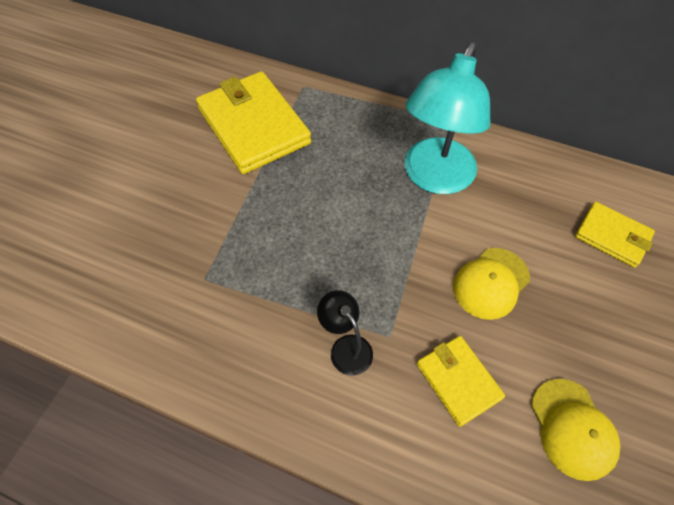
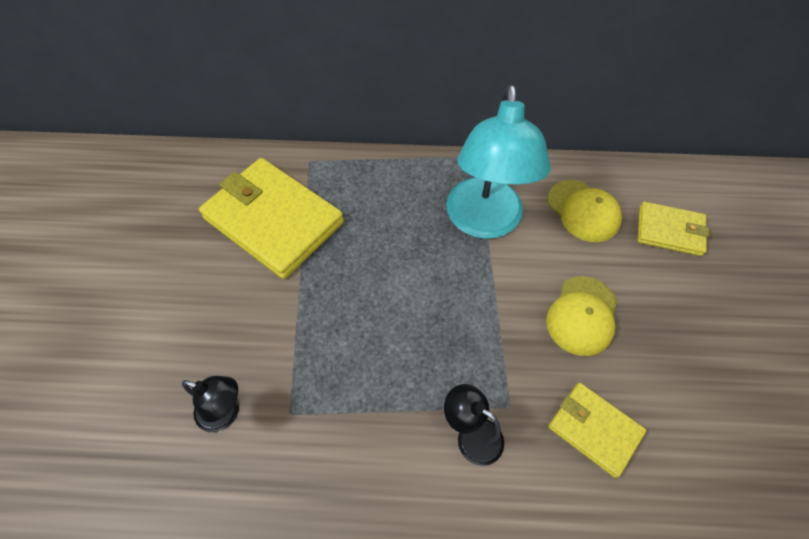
camera: 20 degrees left, 0 degrees up
yellow cap [531,379,620,481] -> yellow cap moved to [547,180,622,242]
none -> black lamp [182,376,239,432]

